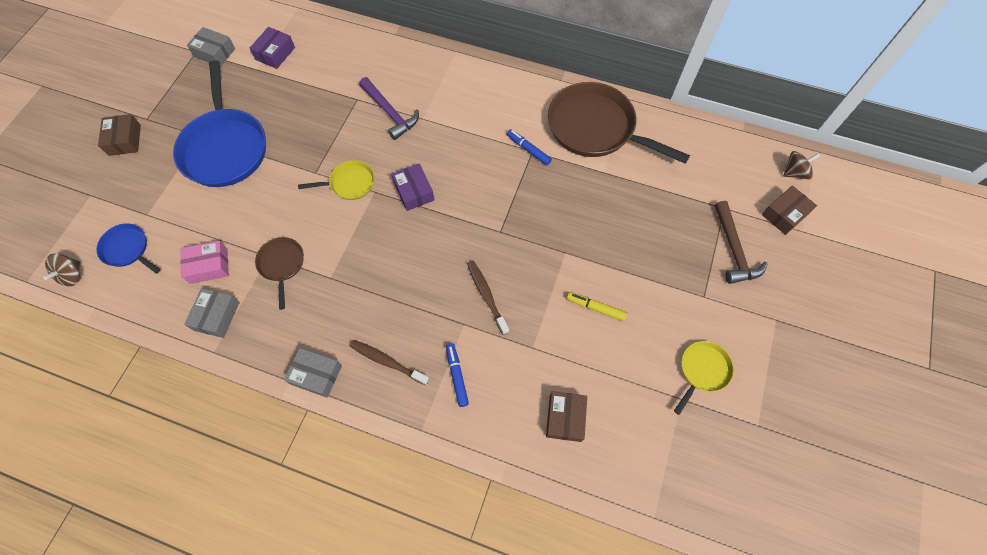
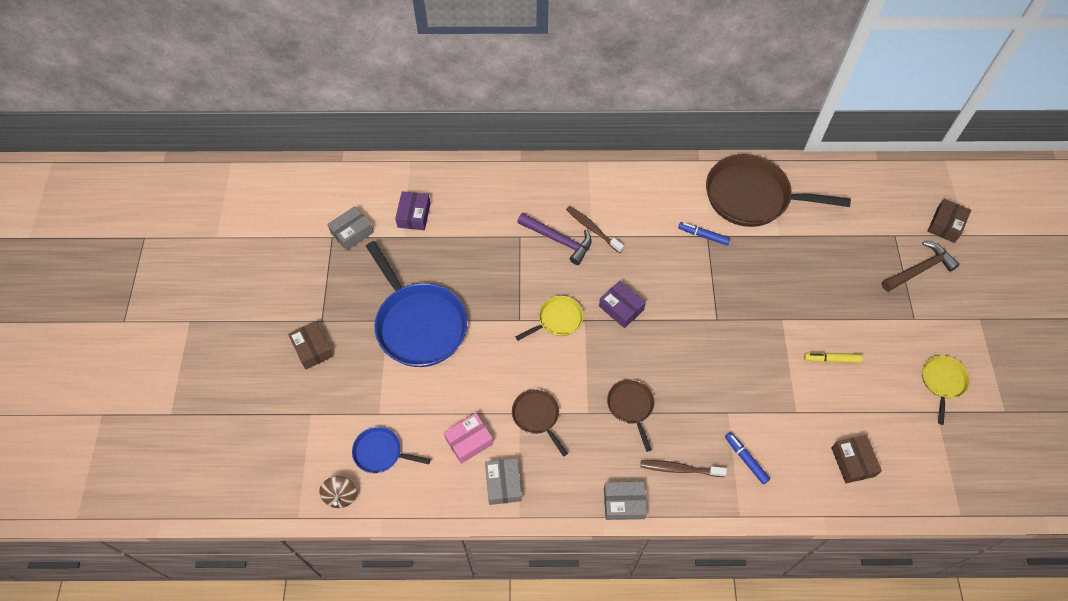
camera: 20 degrees left, 5 degrees down
grey box [187,27,235,67] -> grey box turned 45 degrees counterclockwise [327,206,374,251]
brown toothbrush [467,261,509,335] -> brown toothbrush moved to [566,206,624,253]
brown hammer [715,201,768,284] -> brown hammer turned 90 degrees counterclockwise [882,242,960,292]
brown spinning top [783,151,820,179] -> none
none -> brown pan [607,379,654,452]

